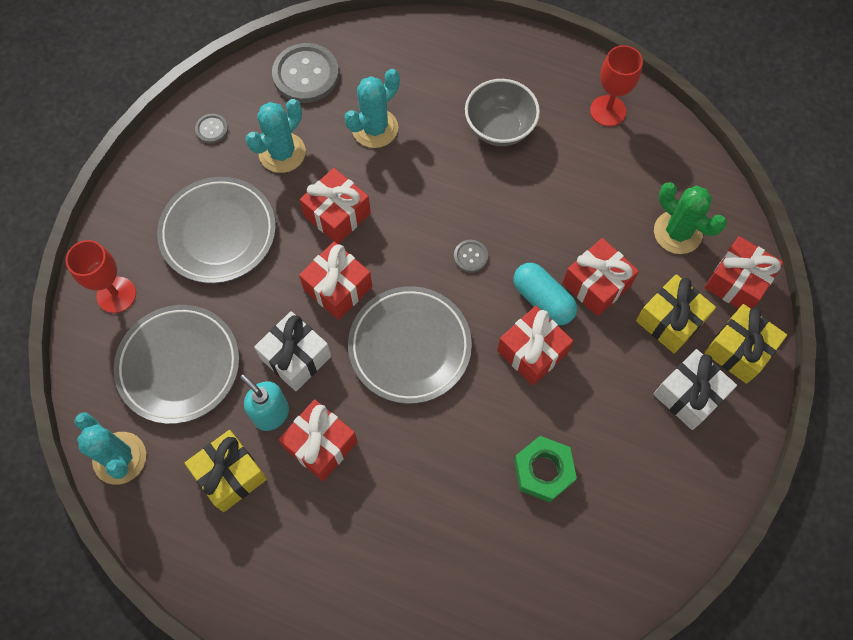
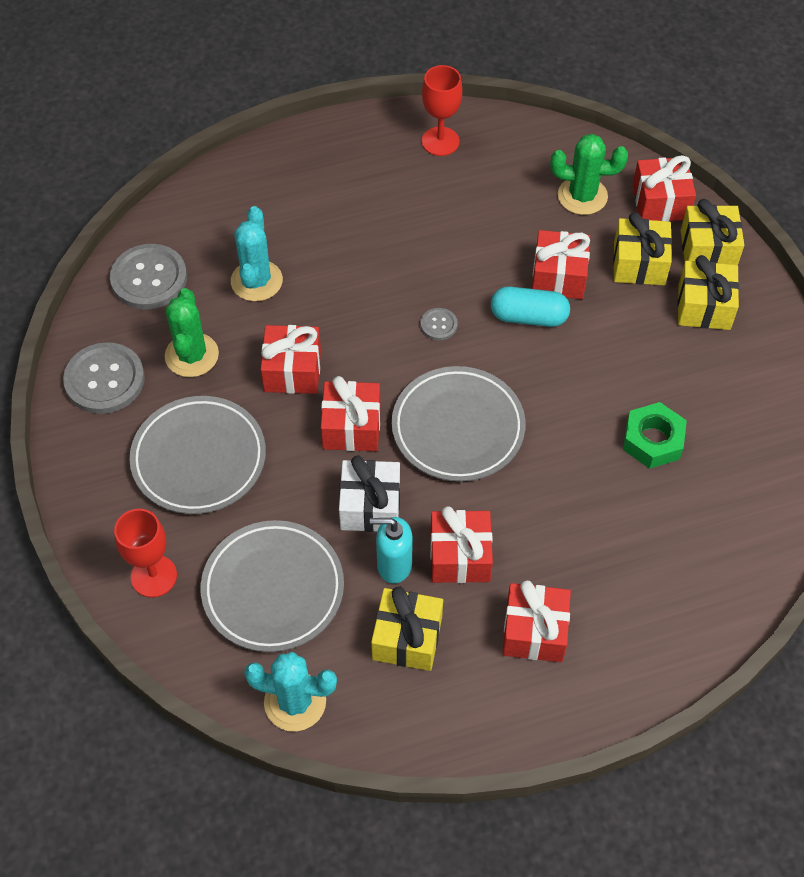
camera: 40 degrees left, 10 degrees down
grey button [195,114,228,144] -> grey button [63,342,145,414], size x2.09
turquoise cactus [246,99,306,173] -> green cactus [165,288,219,377]
grey bowl [465,79,540,146] -> none
red gift [497,306,573,385] -> red gift moved to [503,581,571,662]
white gift [653,349,737,430] -> yellow gift [678,255,739,330]

